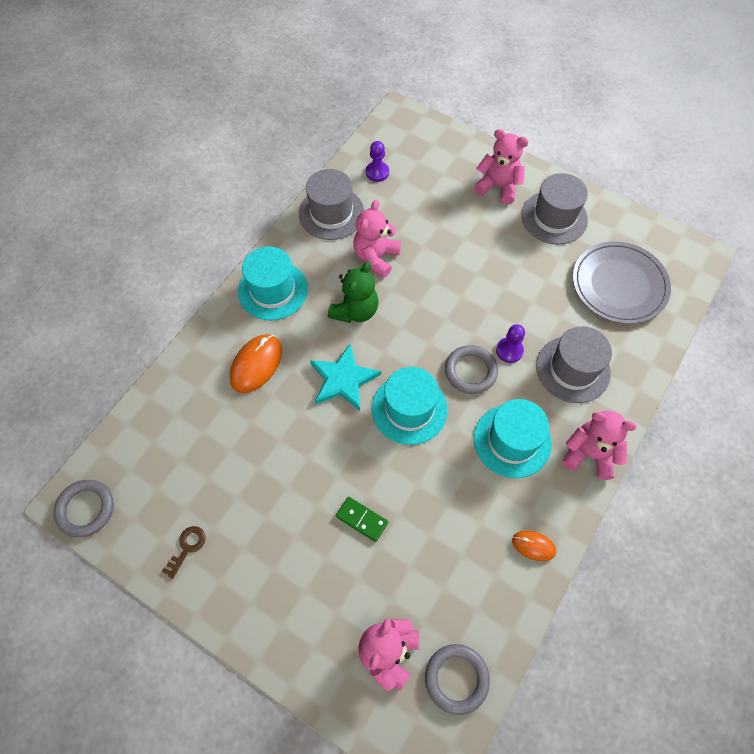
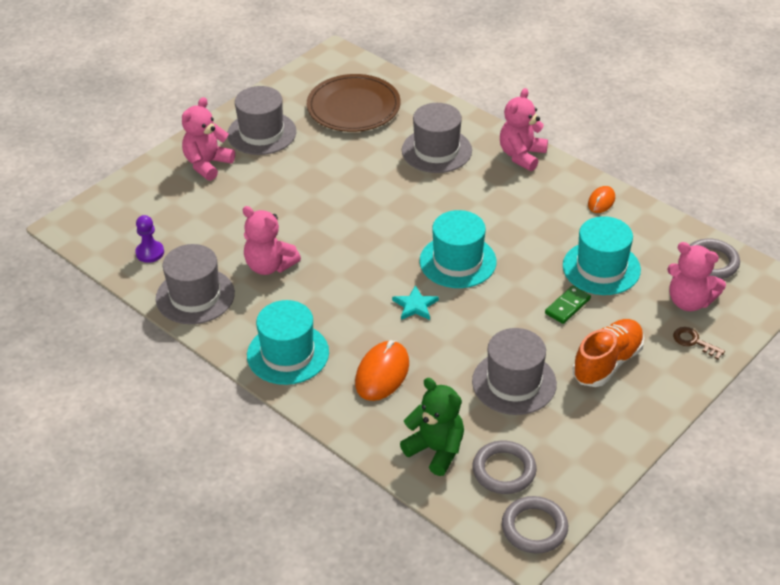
camera: 80 degrees left, 20 degrees down
brown key [161,526,206,579] -> brown key moved to [673,327,725,360]
orange mouse [230,334,282,393] -> orange mouse turned 75 degrees clockwise [355,340,409,401]
turquoise star [310,344,381,411] -> turquoise star [392,285,439,320], size x0.60
green teddy bear [328,262,379,323] -> green teddy bear moved to [400,378,464,476]
grey ring [445,345,498,394] -> grey ring moved to [472,441,537,494]
turquoise hat [474,399,552,478] -> turquoise hat moved to [563,216,641,295]
purple pawn [496,324,525,363] -> none
grey plate [573,241,671,324] -> brown plate [307,74,401,132]
none -> grey hat [472,328,557,415]
none -> orange shoe [573,319,644,387]

